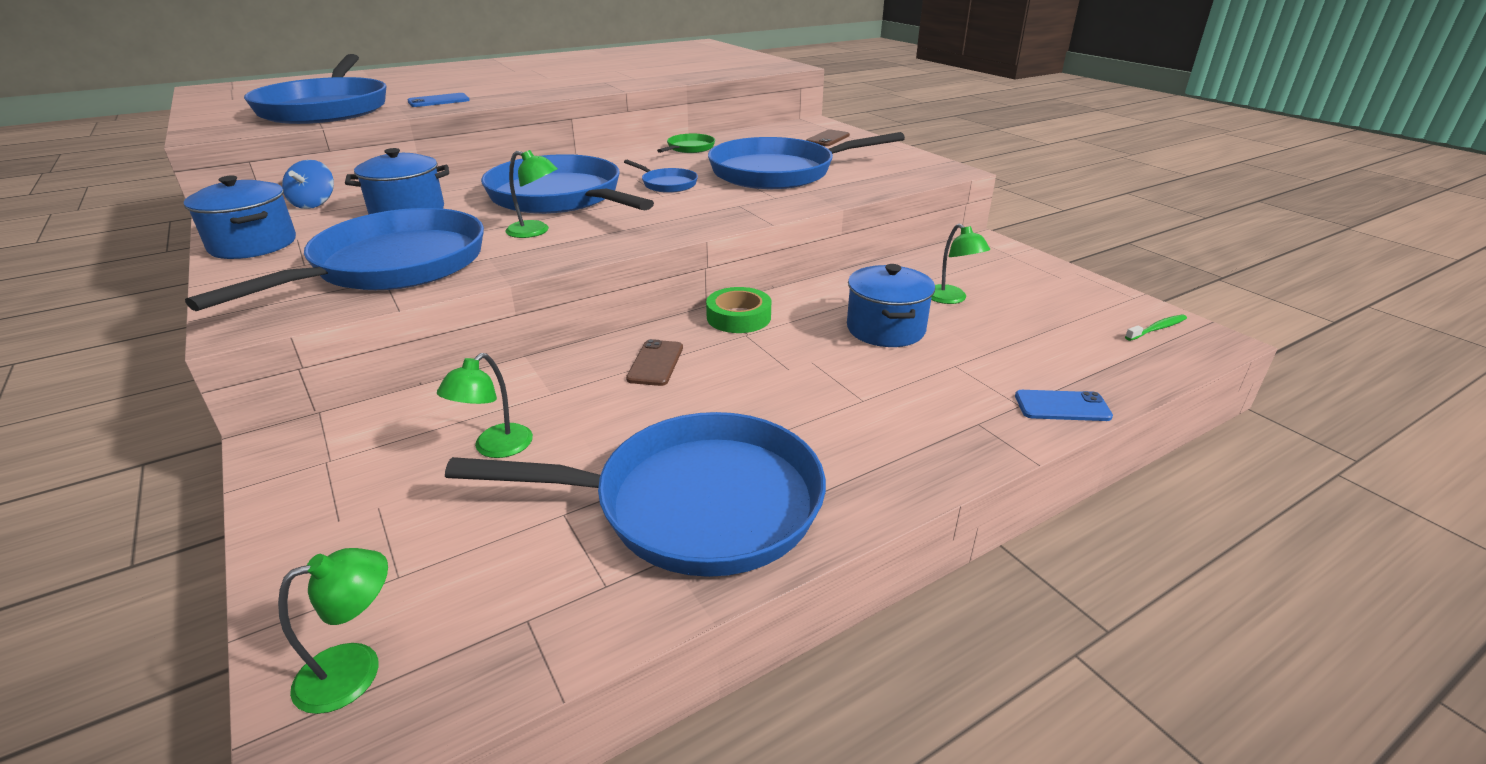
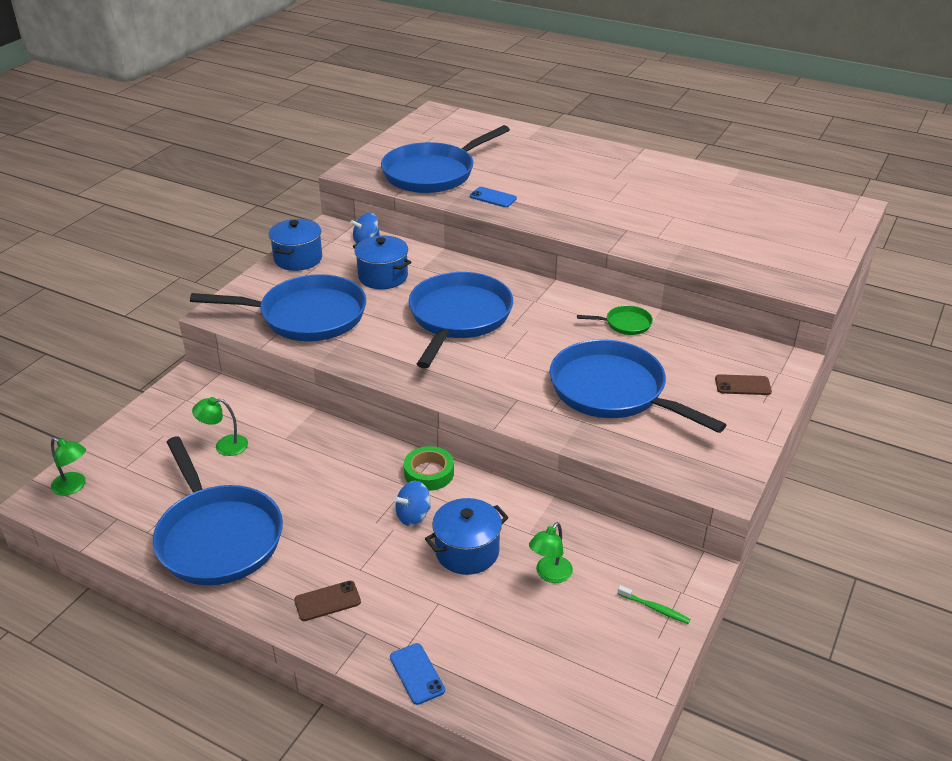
camera: 60 degrees right, 5 degrees up
green lamp [506,150,558,238] -> none
blue pan [624,160,698,193] -> none
brown phone [626,339,683,386] -> brown phone moved to [294,581,361,621]
green toothbrush [1125,315,1187,341] -> green toothbrush moved to [618,585,690,624]
none -> blue spinning top [394,481,431,526]

